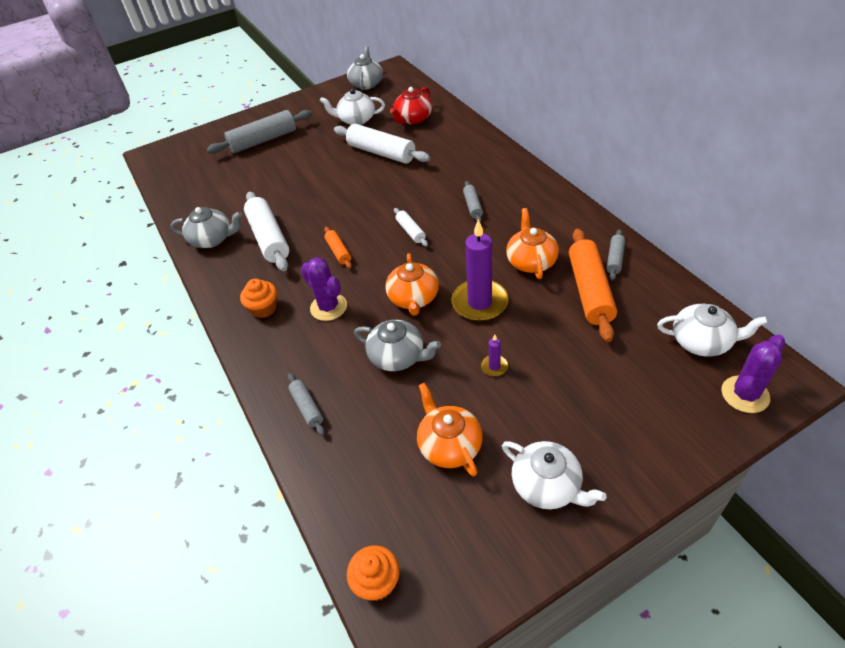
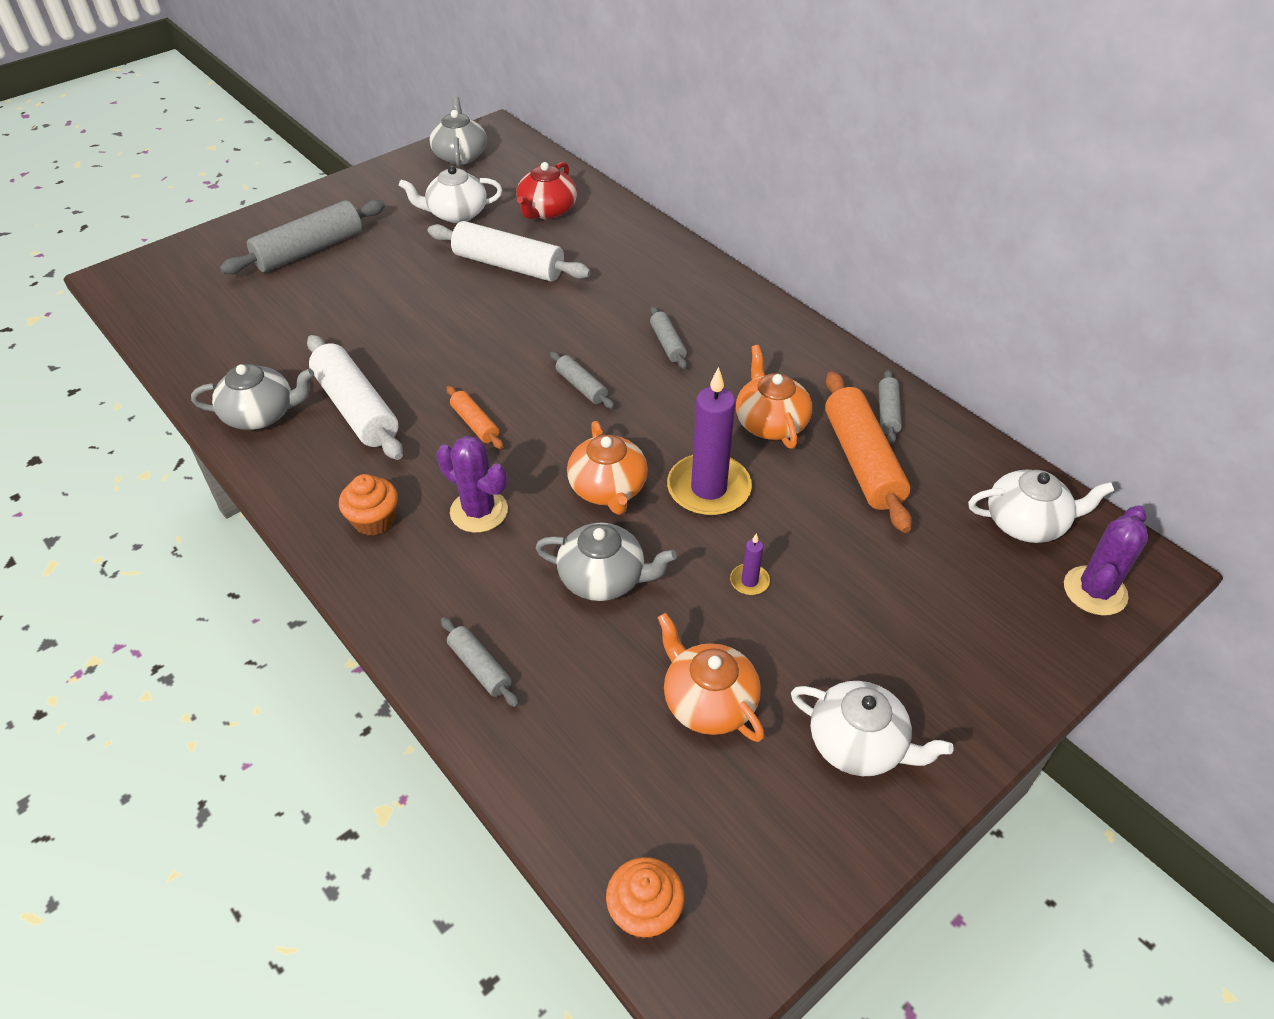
camera: 15 degrees left, 0 degrees up
white rolling pin [394,208,428,247] -> grey rolling pin [550,351,615,409]

